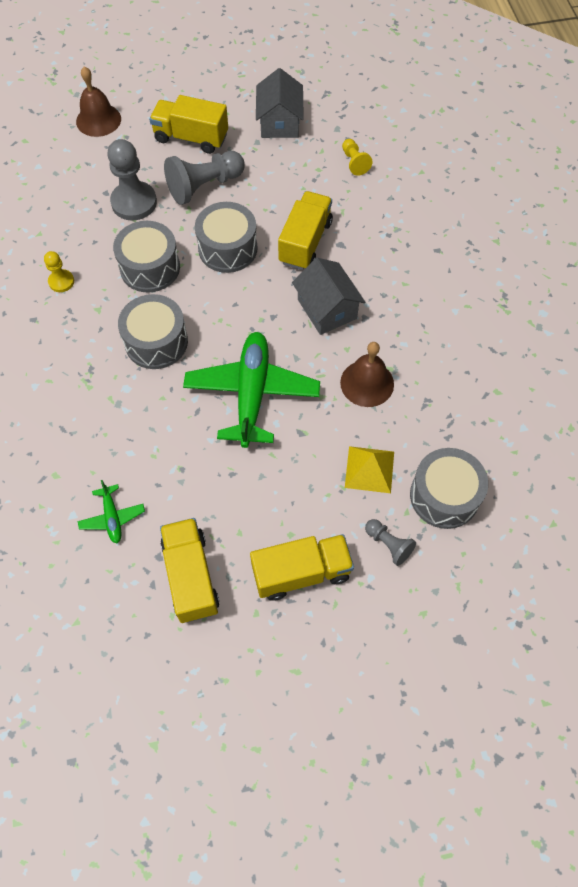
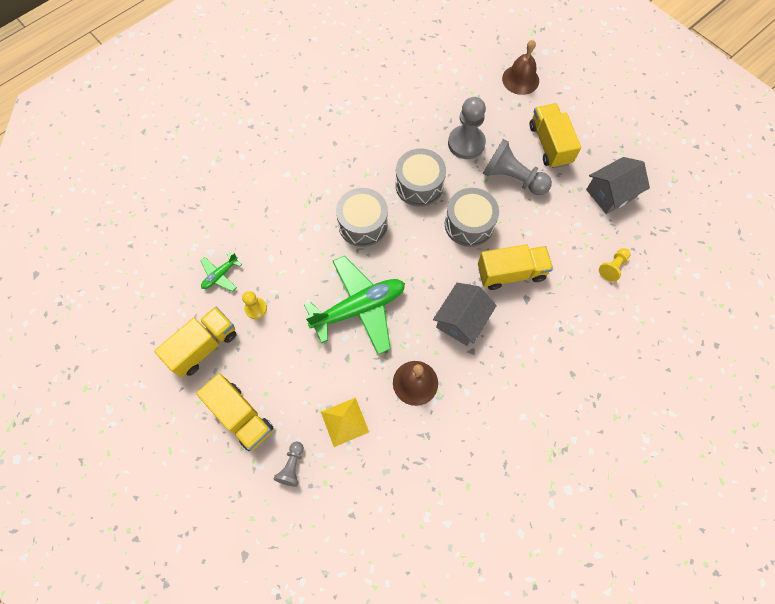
camera: 60 degrees right, 5 degrees up
yellow pawn [44,251,74,292] -> yellow pawn moved to [242,291,267,319]
grey drum [410,448,488,529] -> none

